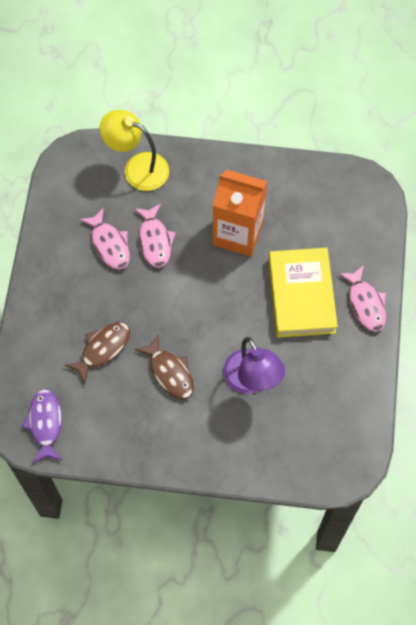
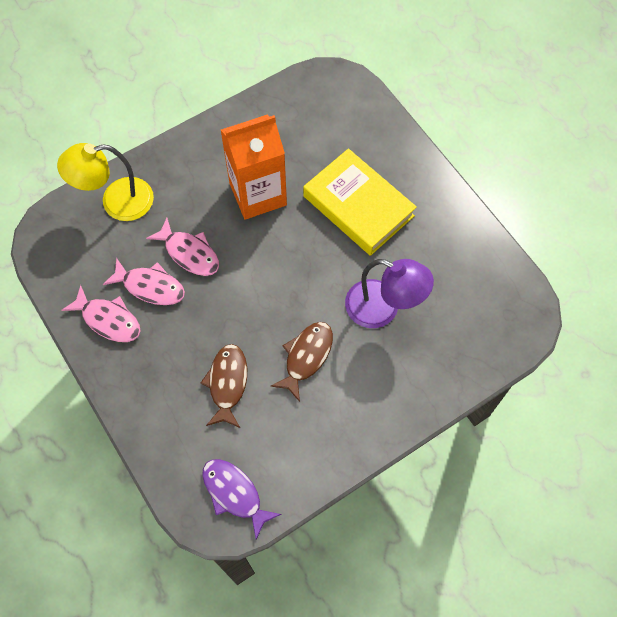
camera: 40 degrees left, 0 degrees up
brown fish [135,335,194,399] -> brown fish turned 75 degrees counterclockwise [271,322,333,402]
pink fish [338,265,386,332] -> pink fish moved to [61,285,140,342]

